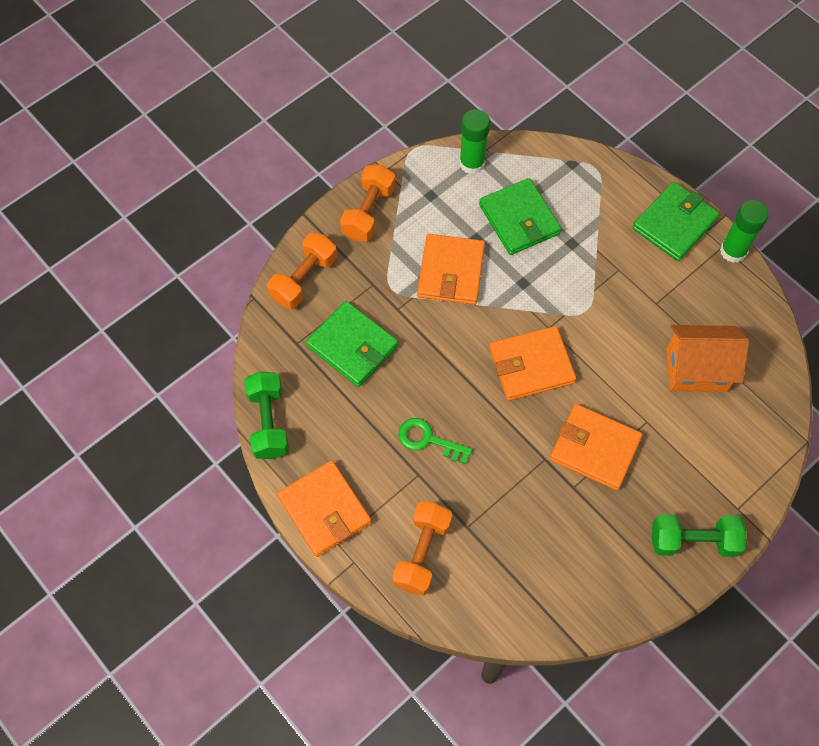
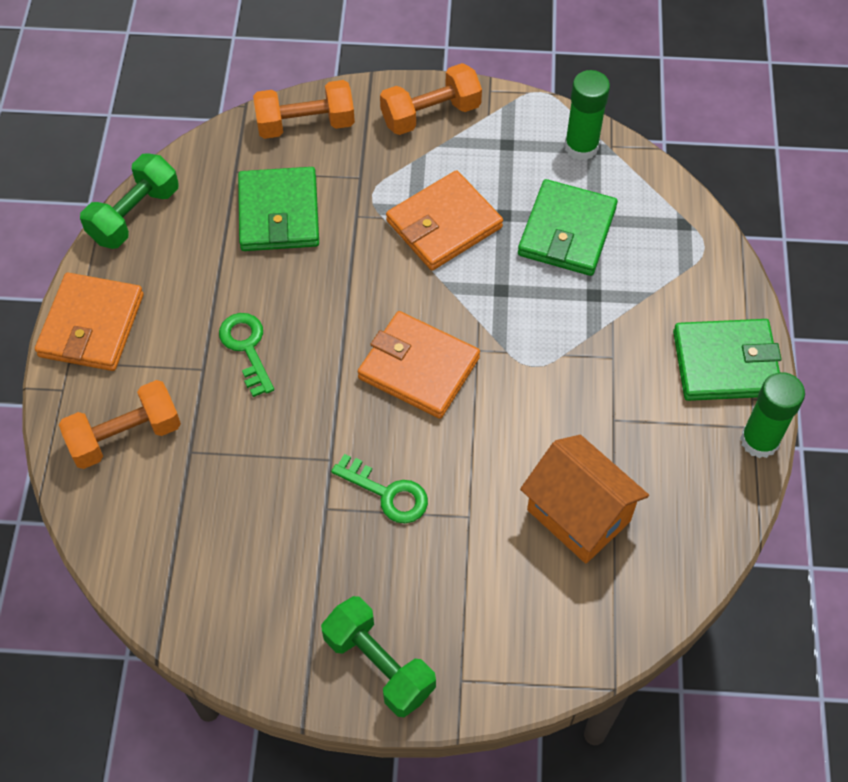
camera: 45 degrees right, 5 degrees down
orange wallet [550,404,643,490] -> green key [331,454,428,523]

